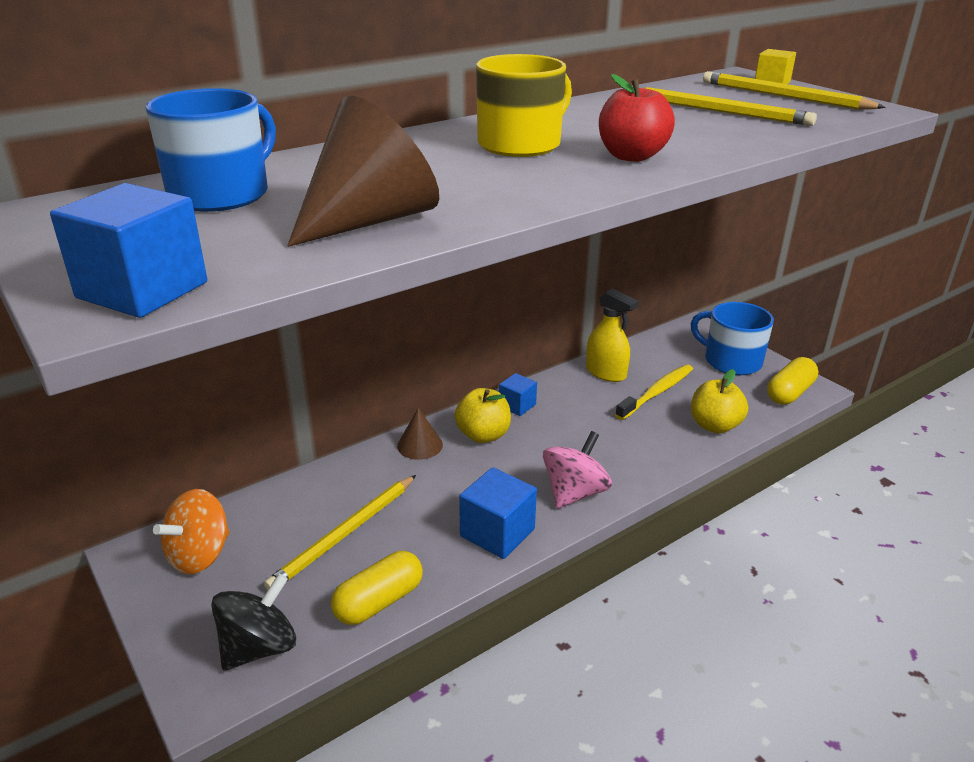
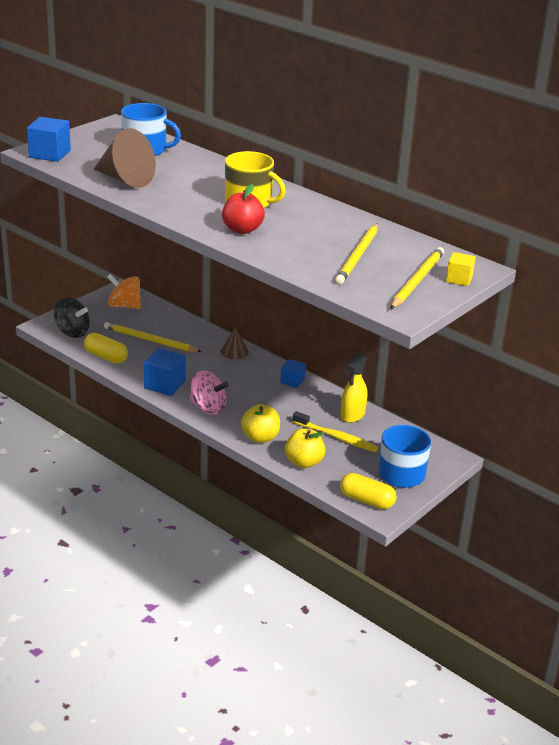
camera: 75 degrees right, 0 degrees up
yellow apple [455,388,511,443] -> yellow apple moved to [241,404,280,443]

